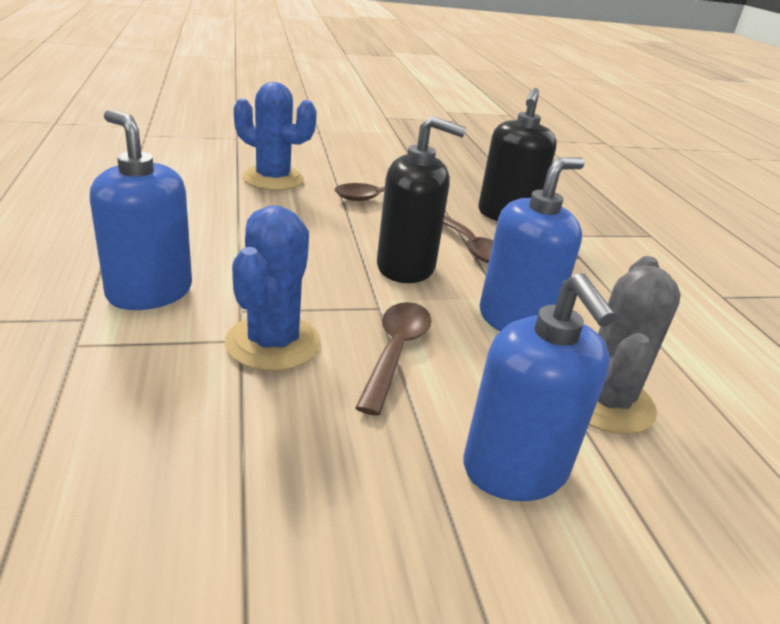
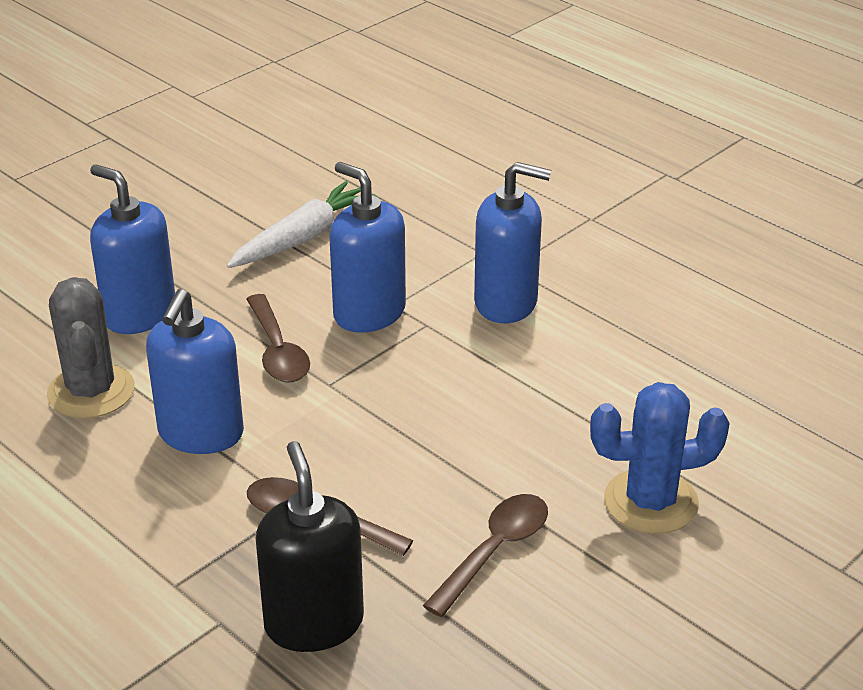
camera: 150 degrees right, 5 degrees up
blue cactus [225,205,321,371] -> blue soap dispenser [329,162,406,333]
black soap dispenser [377,116,466,283] -> none
none -> white carrot [227,181,376,268]

